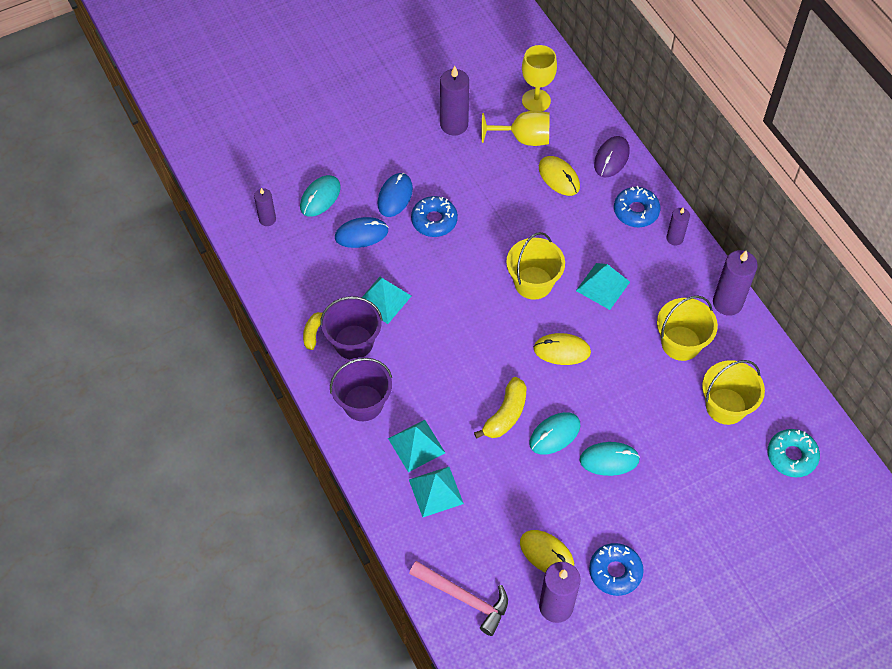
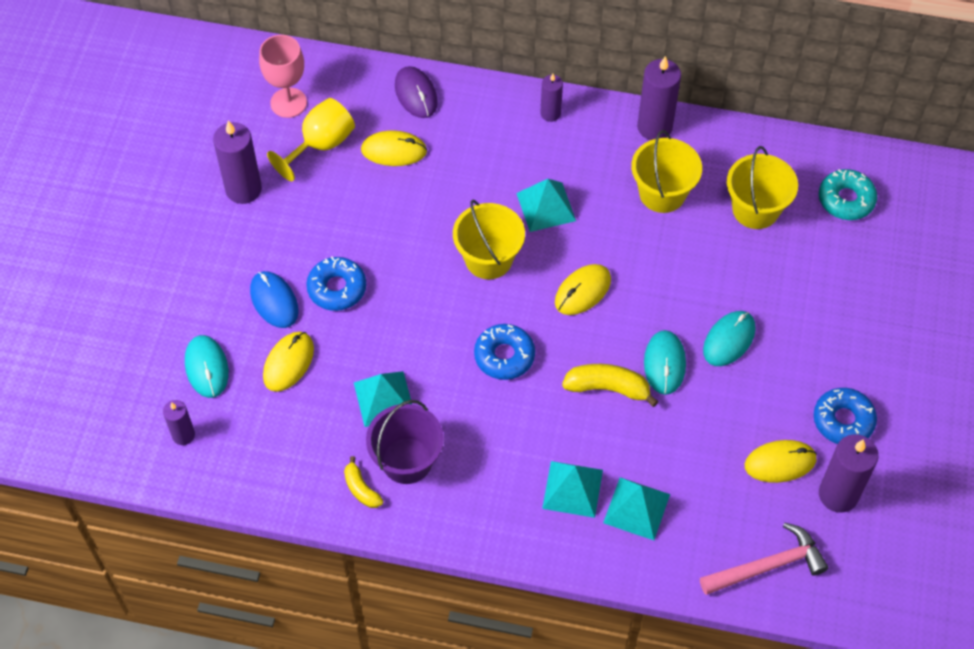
camera: 50 degrees left, 0 degrees up
purple bucket [330,357,392,421] -> none
blue mouse [335,217,388,248] -> yellow mouse [263,332,314,392]
yellow banana [474,377,526,438] -> yellow banana turned 60 degrees counterclockwise [562,364,658,407]
yellow goblet [522,45,557,111] -> pink goblet [259,35,307,118]
blue donut [614,186,660,227] -> blue donut moved to [474,324,535,380]

